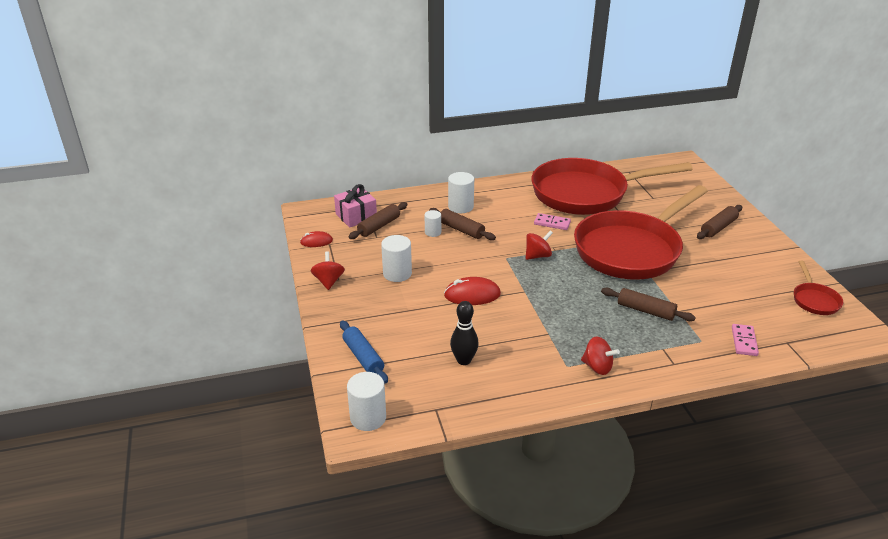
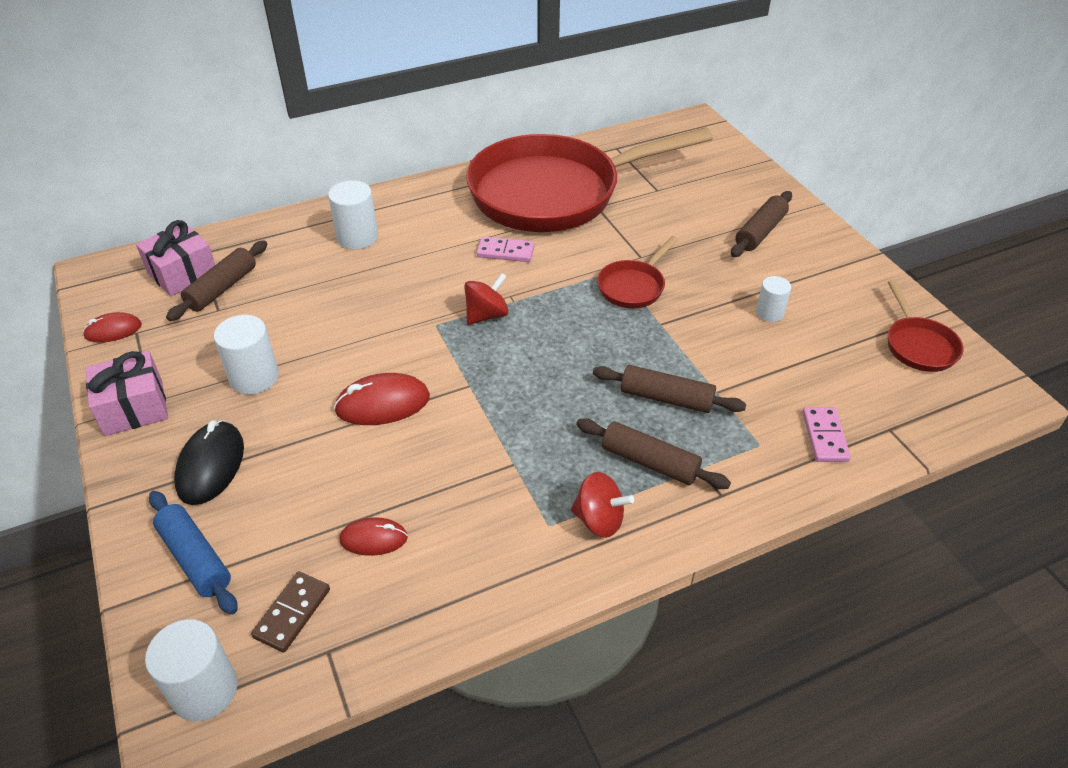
camera: 10 degrees left, 10 degrees up
red spinning top [311,251,345,290] -> pink gift [85,351,168,436]
white cylinder [425,210,441,237] -> white cylinder moved to [756,276,791,322]
brown rolling pin [429,208,496,240] -> brown rolling pin moved to [576,418,731,489]
black bowling pin [450,301,479,365] -> red mouse [339,517,408,556]
red pan [574,185,708,280] -> red pan [597,236,679,308], size x0.40
none -> black mouse [174,420,244,505]
none -> brown domino [251,571,330,653]

